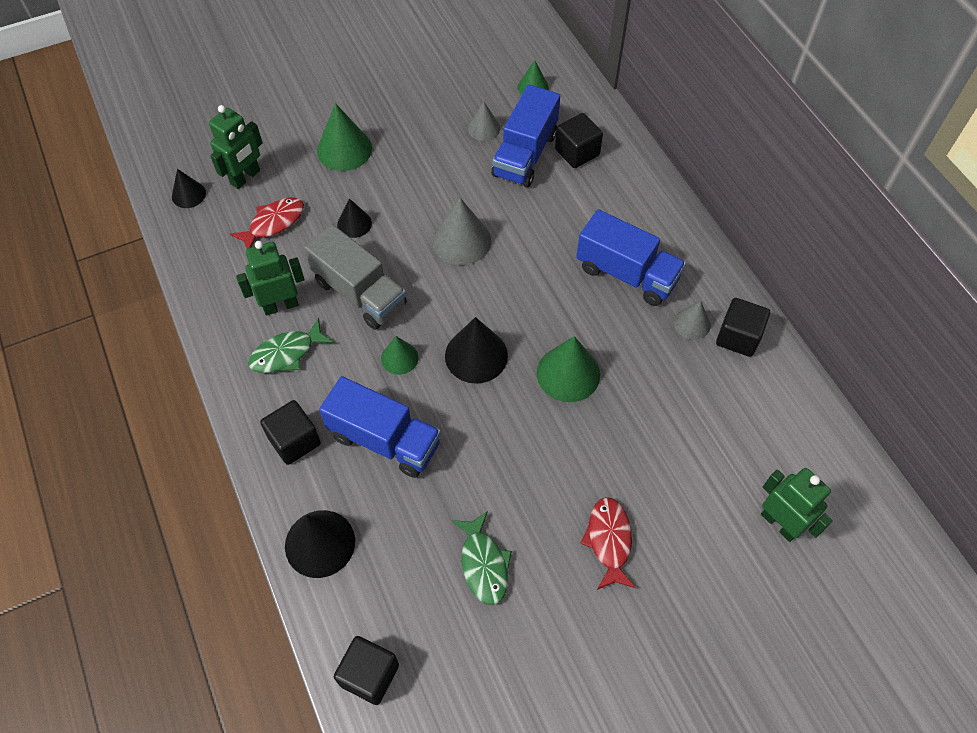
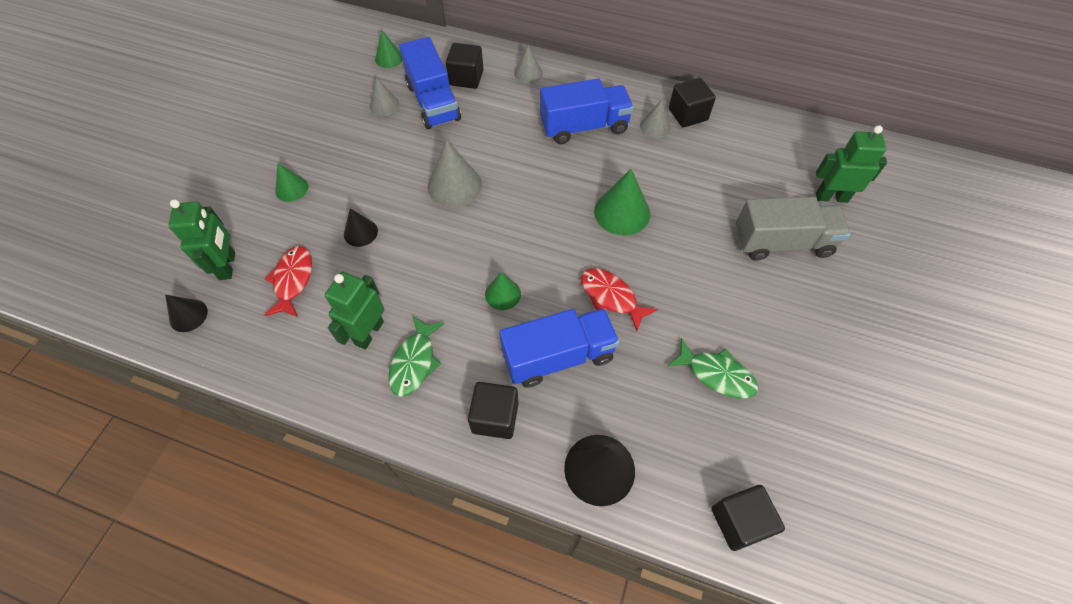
camera: 45 degrees left, 0 degrees up
grey truck [304,224,407,330] -> grey truck moved to [736,196,850,261]
green cone [317,103,372,171] -> green cone [275,163,308,202], size x0.59
black cone [445,317,508,384] -> none
red fish [580,497,636,590] -> red fish moved to [581,268,658,331]
none -> grey cone [514,45,543,83]

